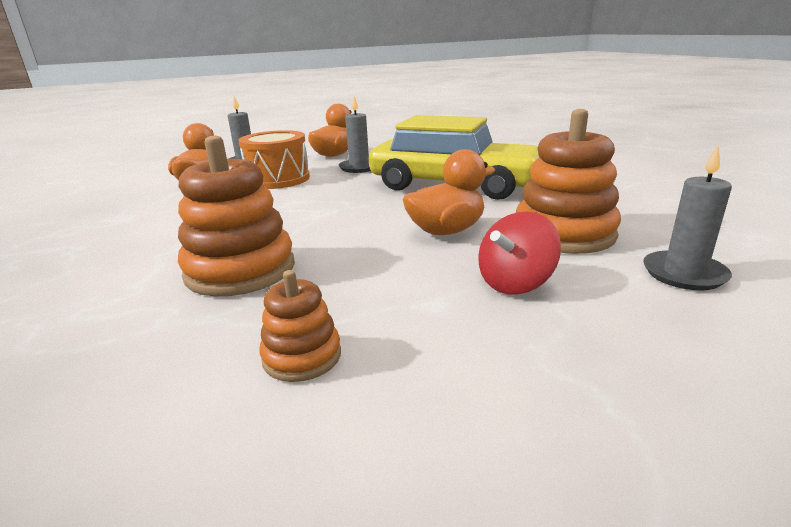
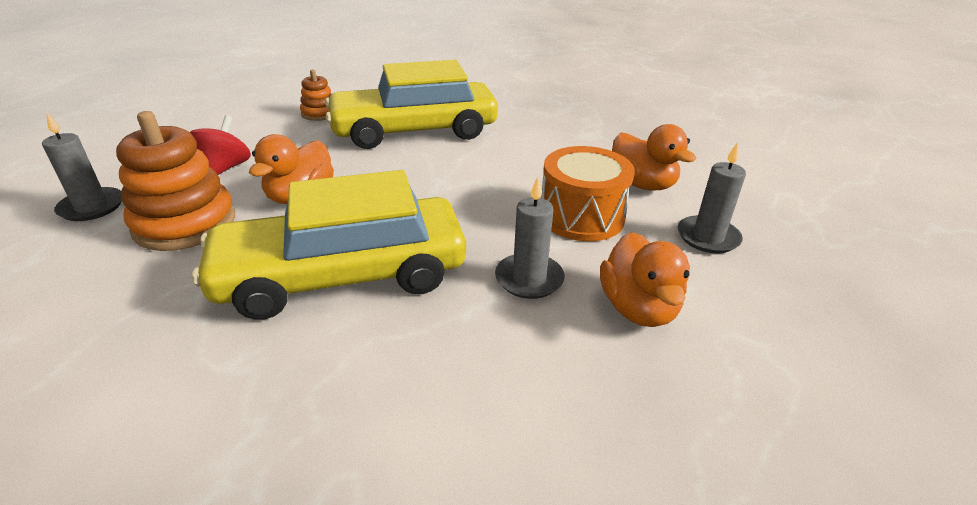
camera: 140 degrees right, 10 degrees up
orange stacking toy [178,136,295,296] -> yellow car [325,60,498,149]

